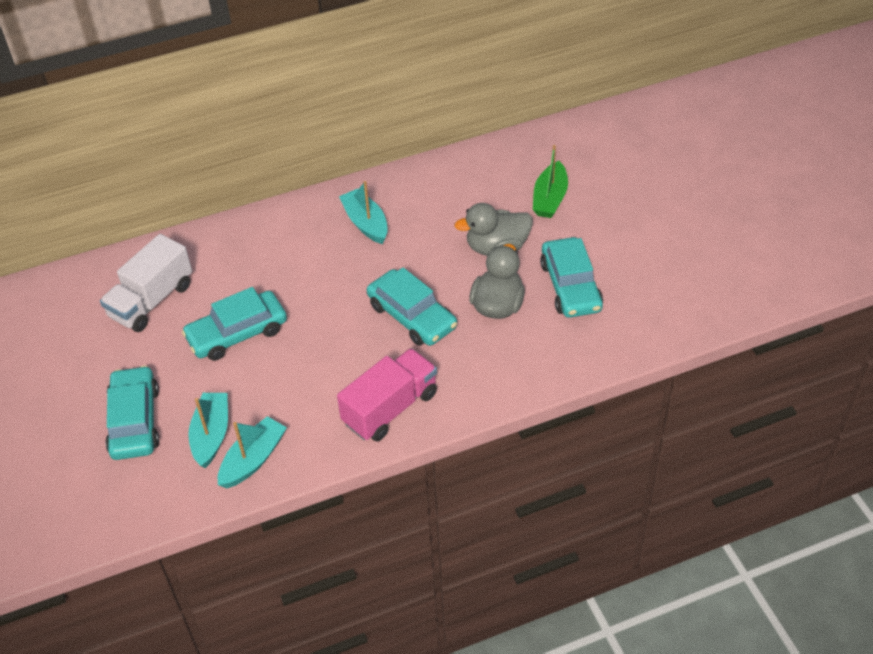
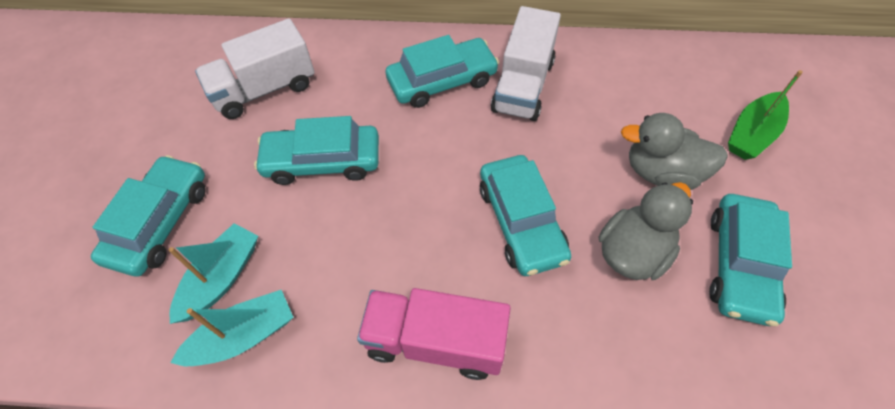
camera: 25 degrees right, 10 degrees up
pink truck [337,348,437,441] -> pink truck turned 150 degrees counterclockwise [357,288,511,380]
turquoise boat [339,181,388,244] -> white truck [491,6,561,121]
none -> turquoise car [386,35,499,108]

